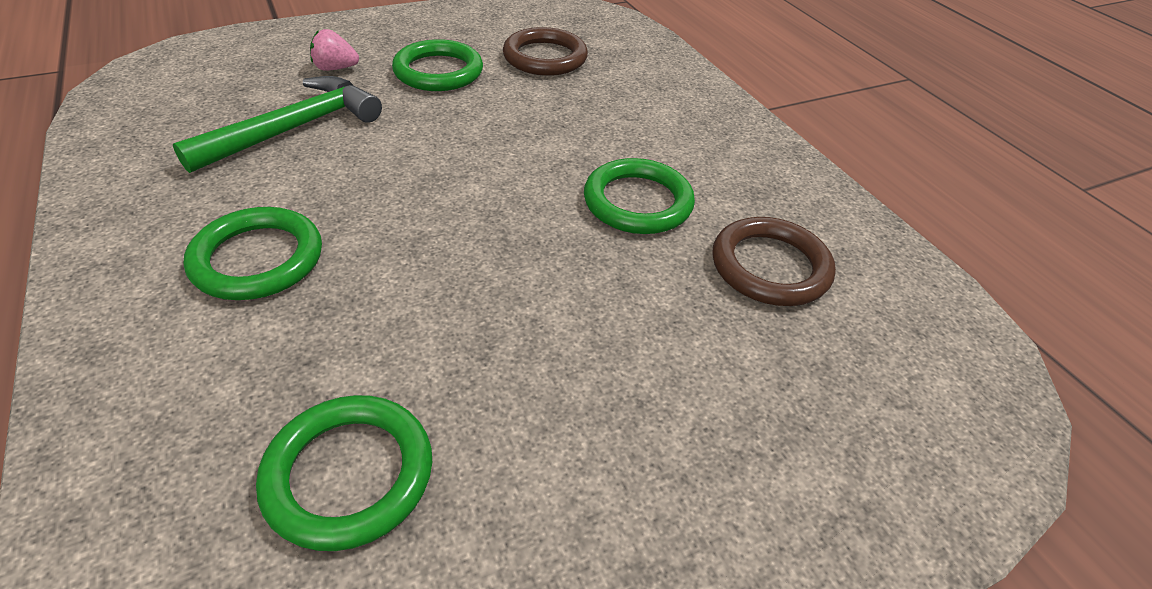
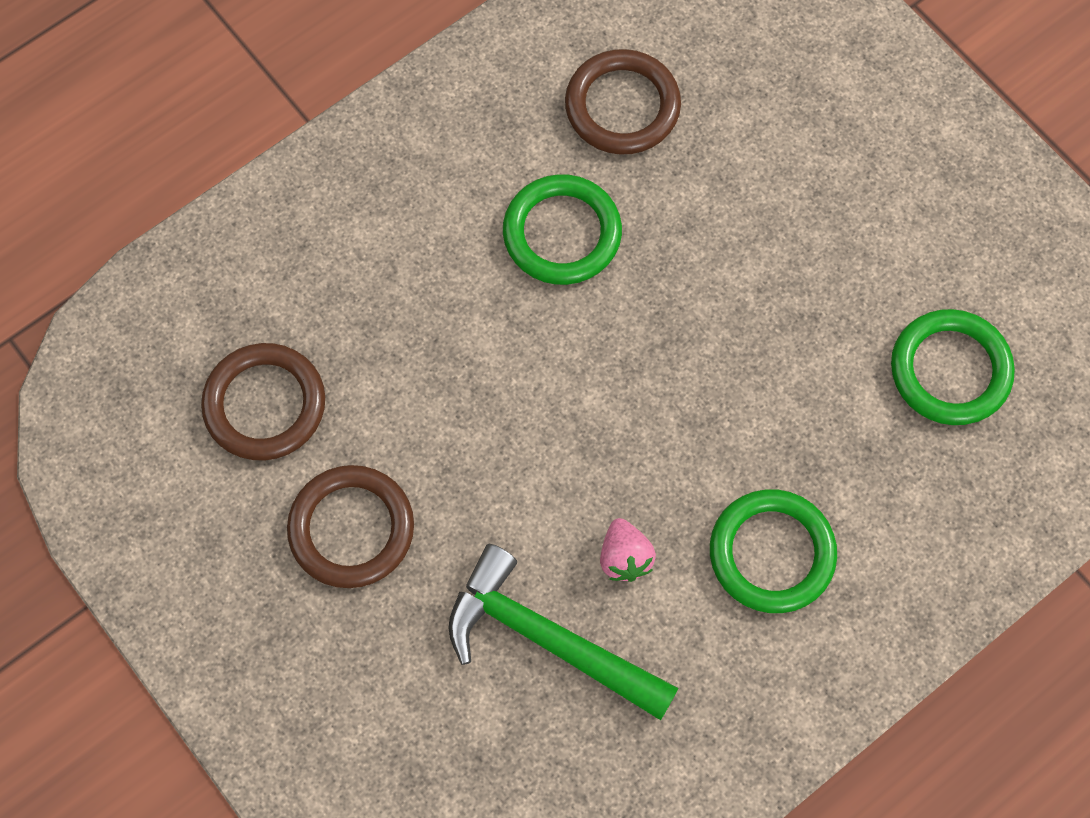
camera: 100 degrees left, 25 degrees up
pink strawberry [310,29,359,71] -> pink strawberry moved to [600,518,656,582]
green ring [392,39,483,91] -> brown ring [287,465,414,588]

